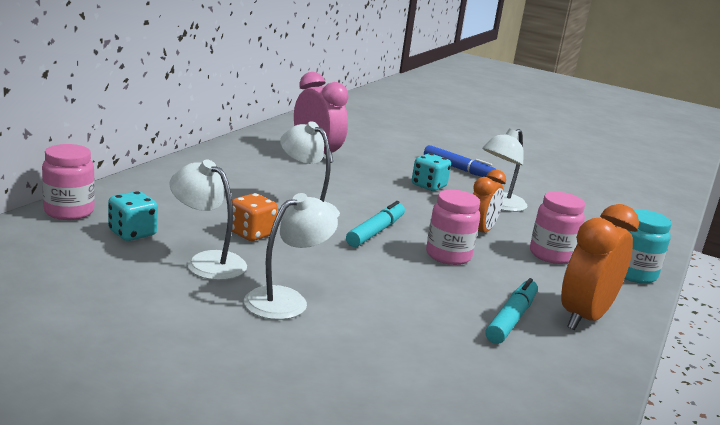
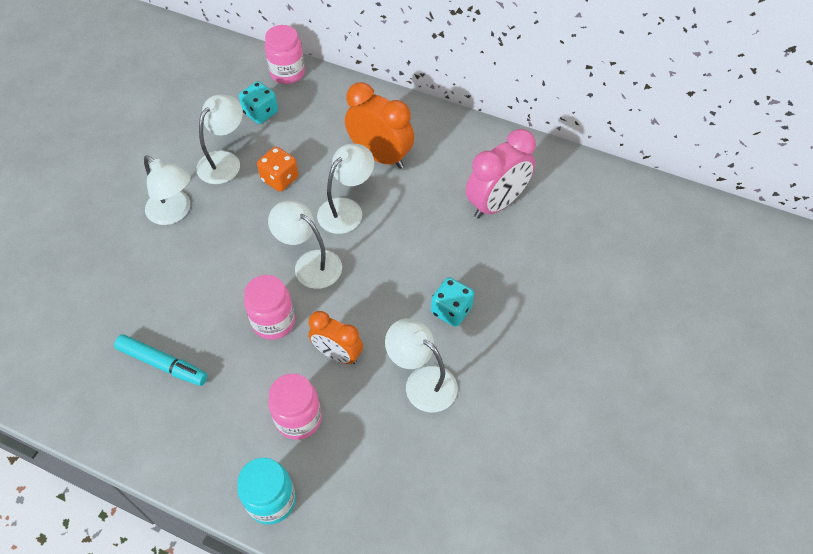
camera: 90 degrees right, 35 degrees up
turquoise marker [346,201,405,247] -> white lamp [268,201,342,289]
blue marker [424,145,497,177] -> none
orange clock [561,204,639,330] -> orange clock moved to [345,82,414,169]

